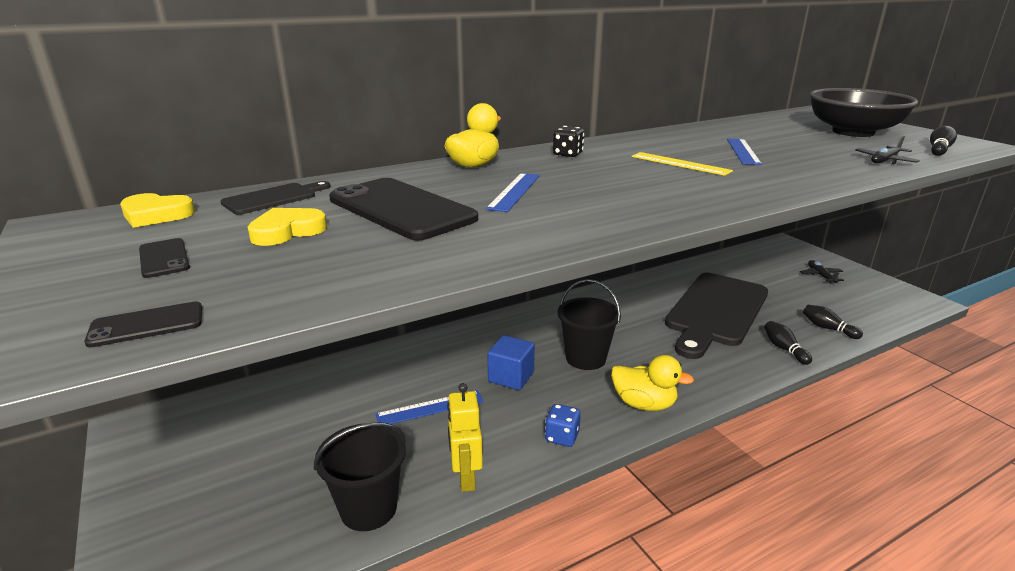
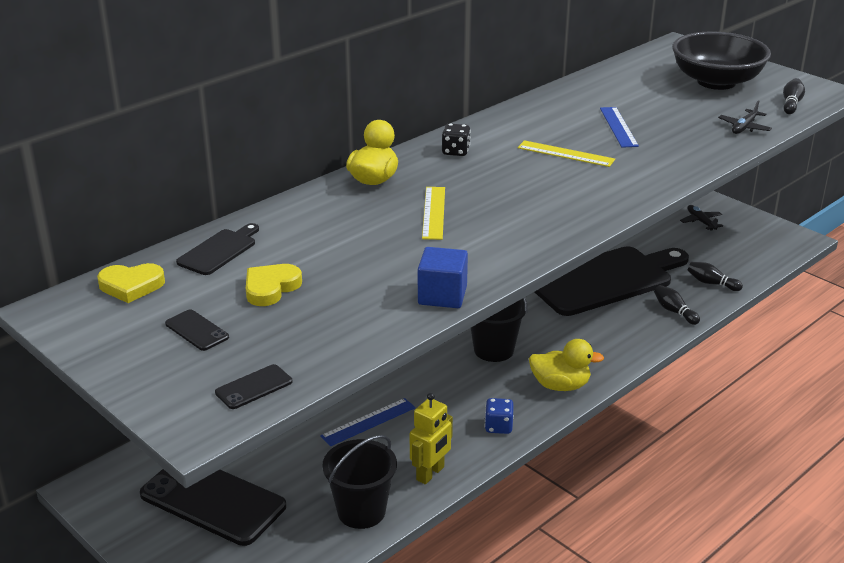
camera: 15 degrees left, 5 degrees up
black phone [329,178,478,240] -> black phone moved to [140,469,286,546]
yellow robot [447,383,483,492] -> yellow robot turned 120 degrees counterclockwise [410,393,453,484]
blue ruler [486,173,540,212] -> yellow ruler [422,187,445,240]
blue cube [488,335,535,390] -> blue cube moved to [418,247,468,308]
black cutting board [665,273,768,359] -> black cutting board turned 135 degrees counterclockwise [535,246,689,316]

